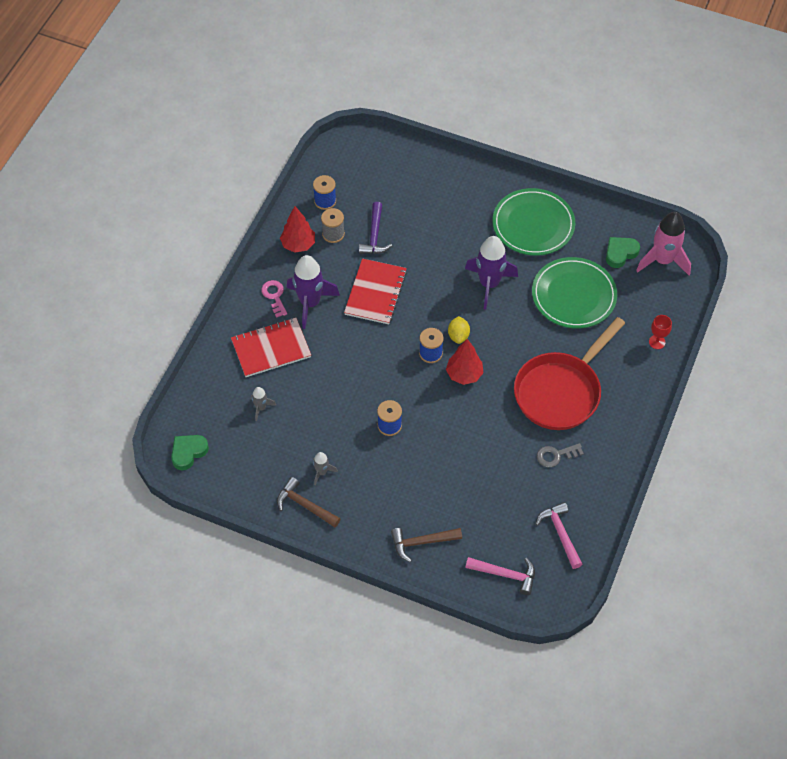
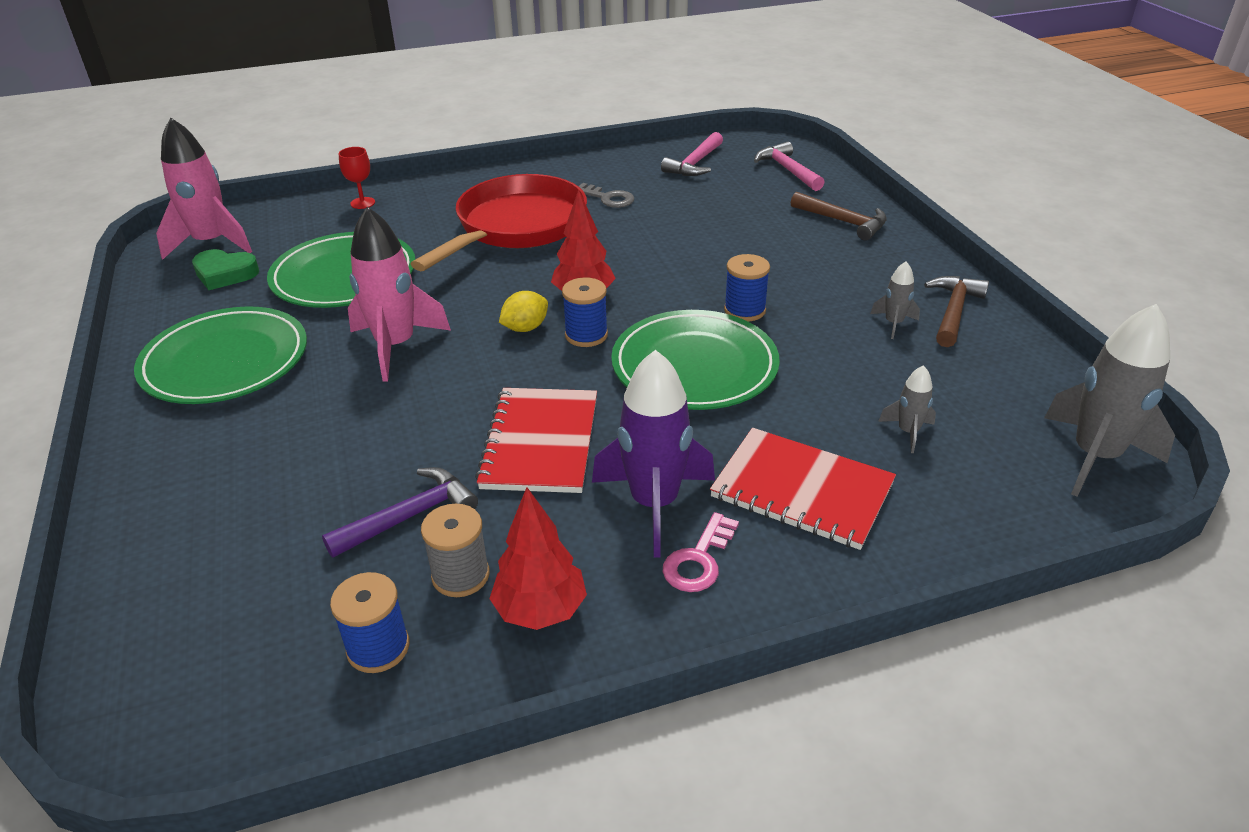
camera: 130 degrees left, 20 degrees down
green heart [171,435,209,470] -> grey rocket [1044,304,1175,497]
brown hammer [277,477,340,527] -> brown hammer turned 150 degrees counterclockwise [924,276,989,347]
red notebook [344,258,407,324] -> red notebook turned 60 degrees counterclockwise [475,388,597,493]
purple rocket [465,236,518,310] -> pink rocket [348,207,451,382]
red pan [514,317,625,430] -> red pan turned 60 degrees counterclockwise [411,174,587,271]
none -> green plate [611,310,780,410]

